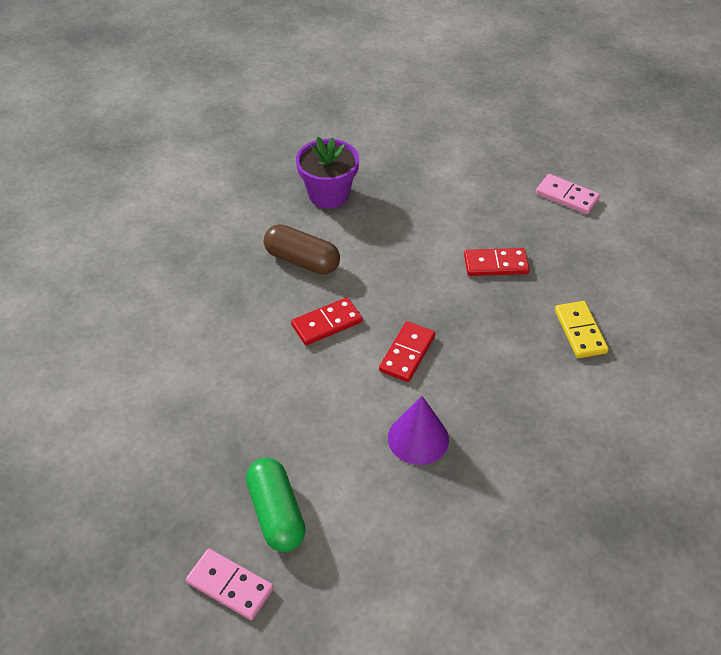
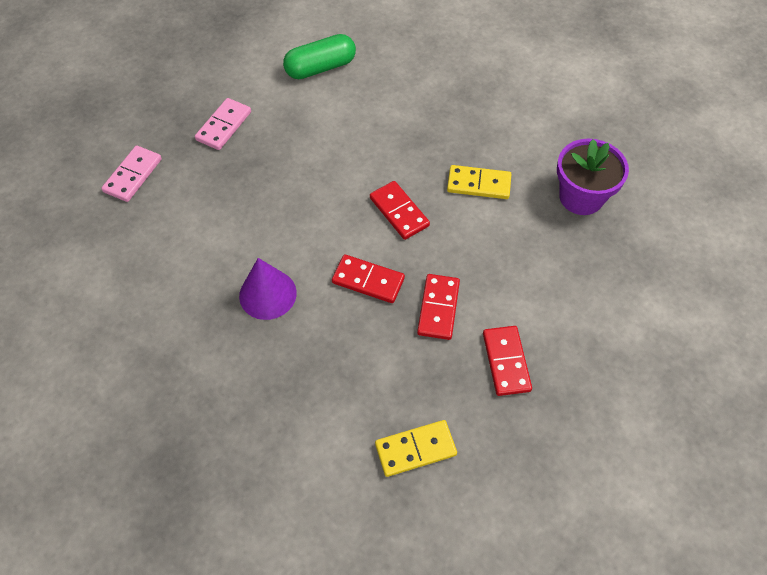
camera: 85 degrees right, 10 degrees up
green capsule [246,458,306,552] -> green capsule moved to [283,34,356,79]
brown capsule [264,224,340,275] -> yellow domino [447,165,511,199]
pink domino [536,174,600,214] -> pink domino moved to [195,98,251,150]
none -> red domino [417,274,460,340]

